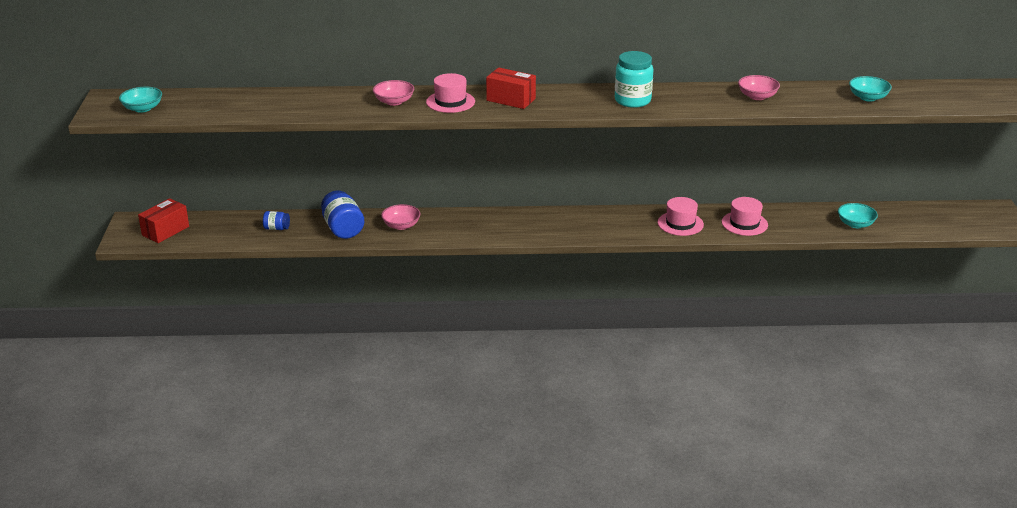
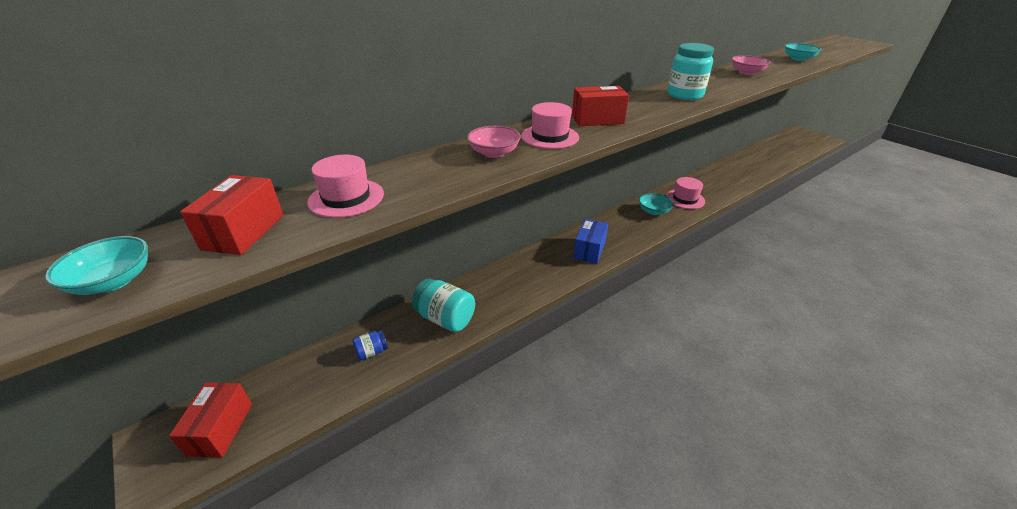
camera: 35 degrees left, 5 degrees up
blue jar [321,190,364,239] -> turquoise jar [412,278,475,332]
pink bowl [381,204,420,230] -> none
pink hat [722,197,768,236] -> pink hat moved to [307,155,384,218]
turquoise bowl [838,203,878,228] -> turquoise bowl moved to [639,193,674,215]
none -> red box [180,175,284,255]
none -> blue box [573,219,608,264]

